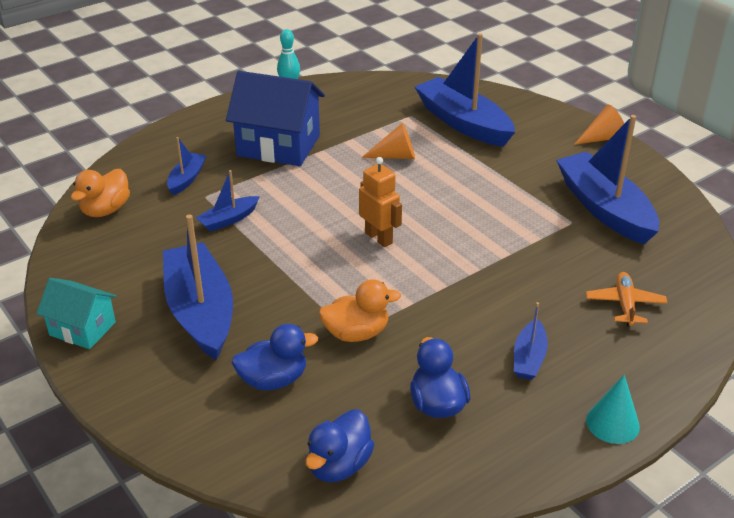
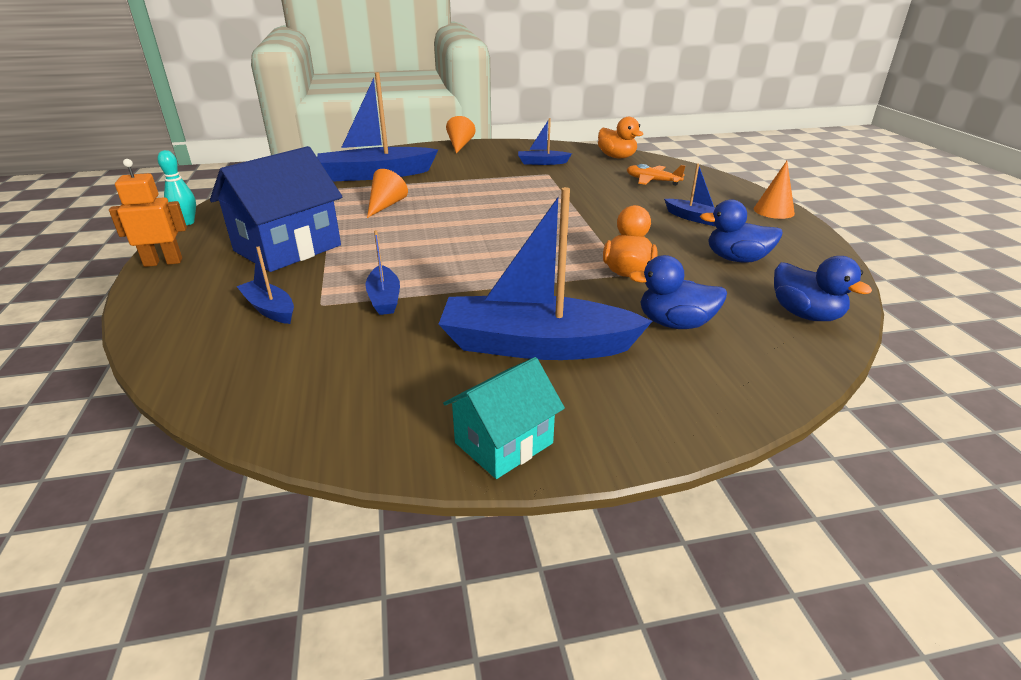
camera: 65 degrees left, 5 degrees down
orange duck [71,169,130,217] -> orange duck moved to [598,117,643,158]
blue duck [232,324,318,390] -> blue duck turned 90 degrees counterclockwise [628,255,727,329]
orange robot [359,157,402,247] -> orange robot moved to [109,159,187,267]
blue boat [556,115,659,244] -> blue boat [518,118,572,165], size x0.48
turquoise cone [586,375,640,444] -> orange cone [754,161,795,219]

